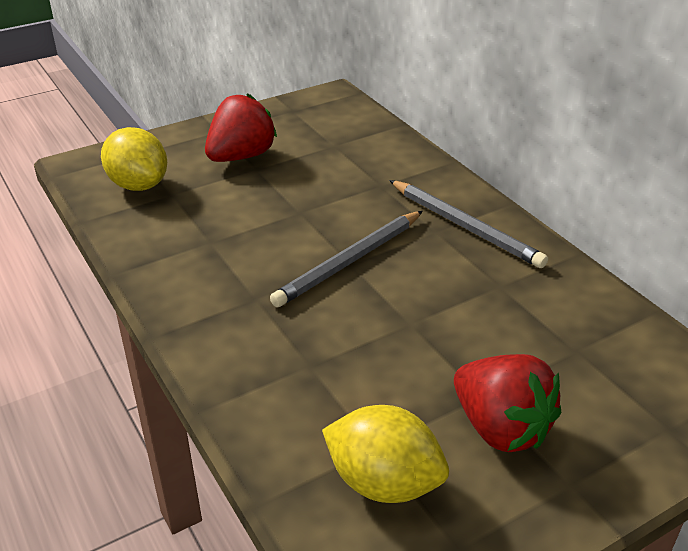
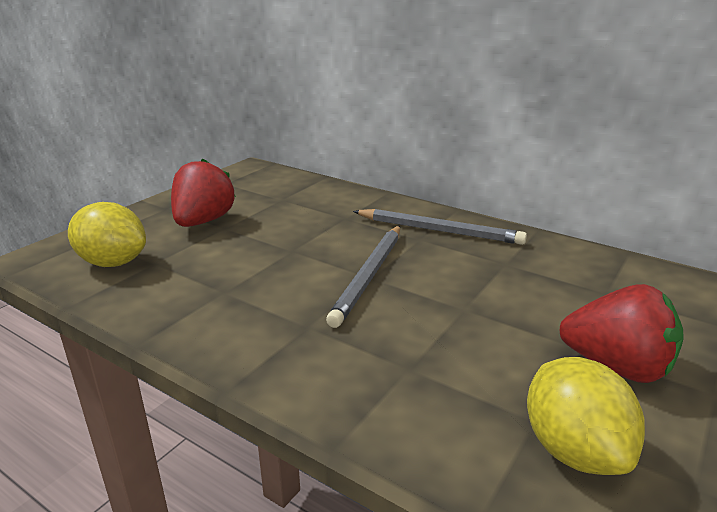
camera: 25 degrees left, 10 degrees down
yellow lemon [322,405,449,503] -> yellow lemon turned 75 degrees clockwise [527,357,645,475]

